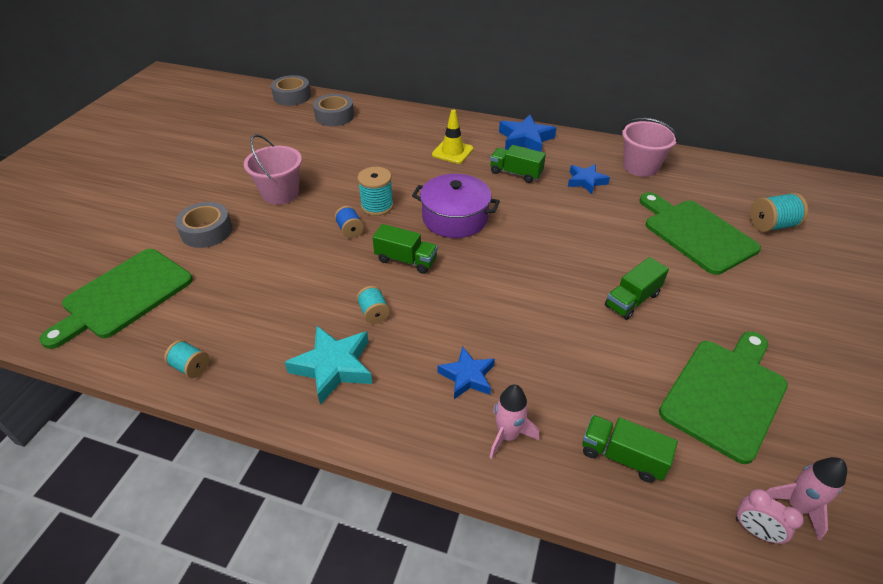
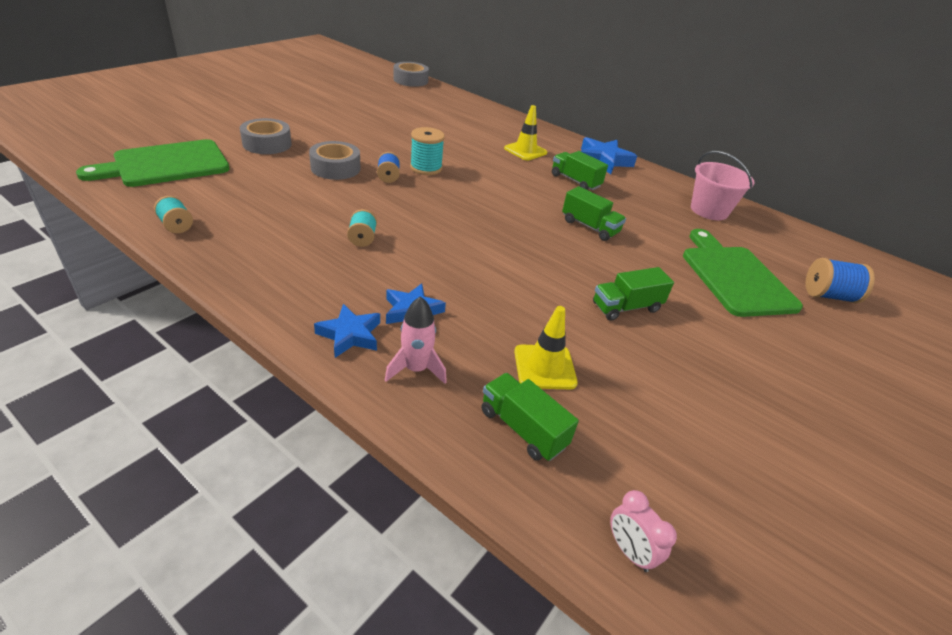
camera: 15 degrees right, 5 degrees down
pink bucket [244,134,302,205] -> none
turquoise star [284,326,372,405] -> none
grey tape [313,94,354,126] -> grey tape moved to [309,141,360,180]
green truck [372,224,438,274] -> green truck moved to [562,186,626,241]
purple pot [412,174,500,238] -> none
blue star [568,164,610,194] -> blue star moved to [314,304,380,358]
green cutting board [659,331,788,464] -> none
turquoise spool [750,193,808,232] -> blue spool [805,258,875,303]
pink rocket [766,457,847,541] -> none
none -> yellow traffic cone [514,306,578,389]

